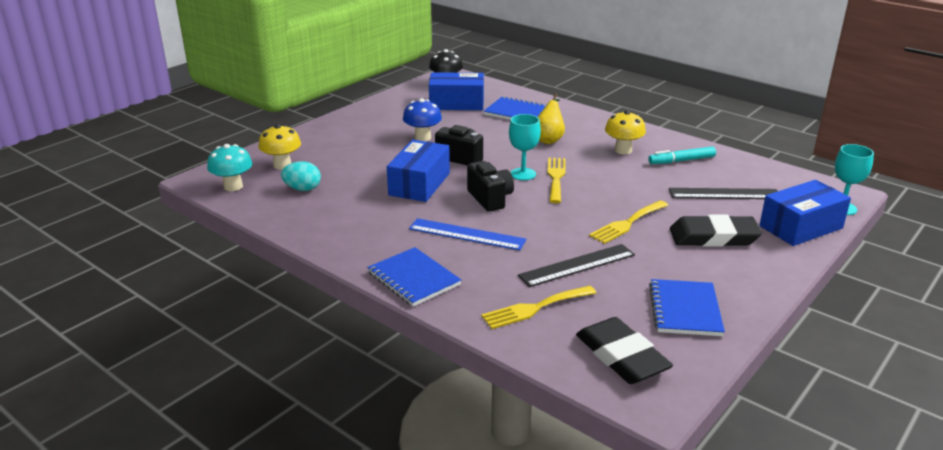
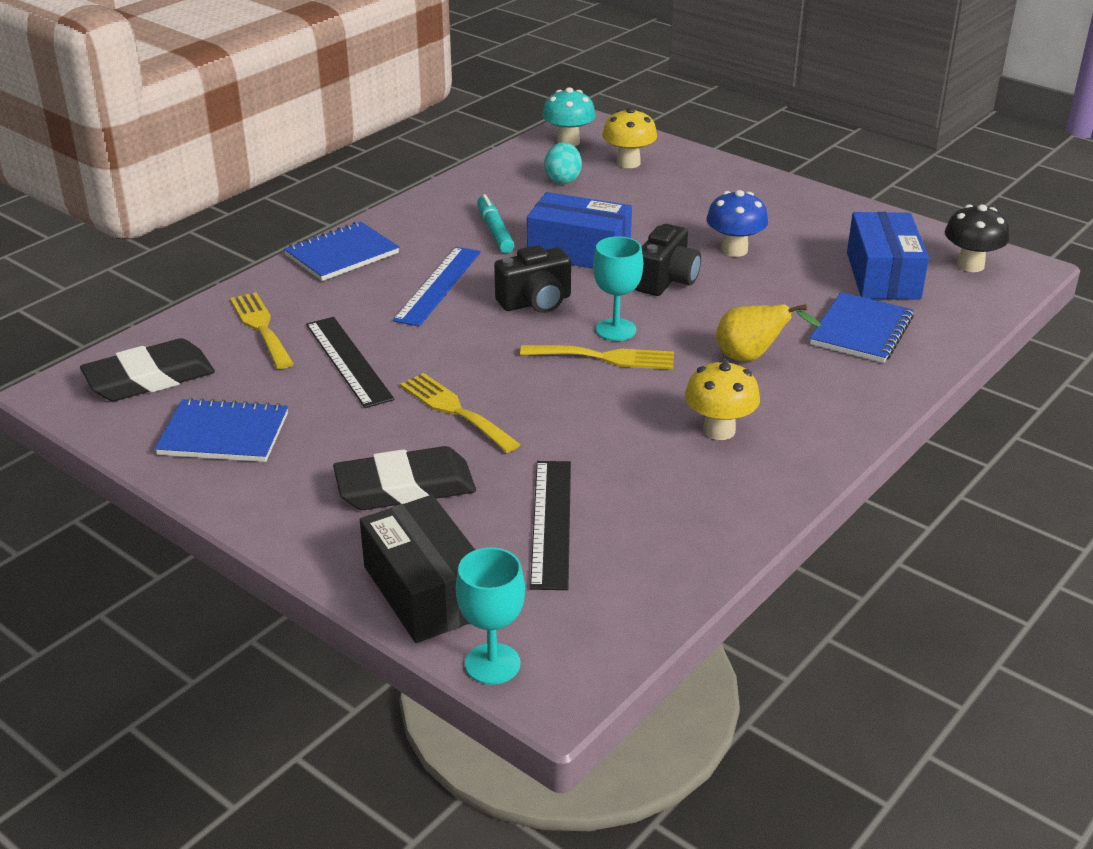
camera: 90 degrees right, 5 degrees up
turquoise marker [648,146,716,164] -> turquoise marker moved to [477,194,514,253]
black eraser [670,215,762,247] -> black eraser turned 75 degrees clockwise [333,446,476,510]
blue box [759,180,851,246] -> black box [360,495,475,643]

